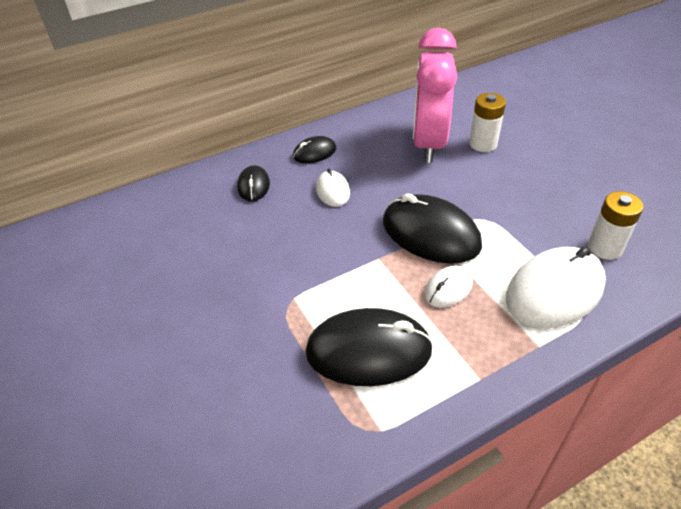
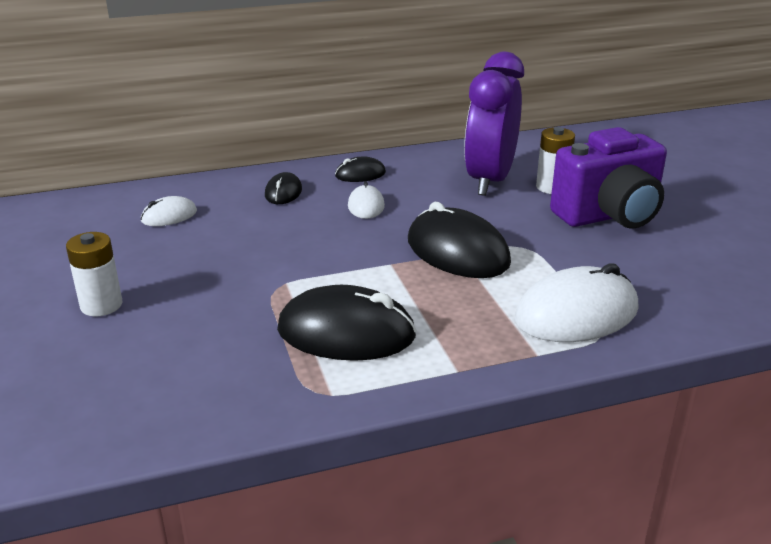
camera: 10 degrees right, 15 degrees down
pink clock [413,28,457,163] -> purple clock [464,52,524,196]
white mouse [424,265,473,308] -> white mouse moved to [141,196,197,226]
white battery [588,191,643,260] -> white battery moved to [66,232,122,316]
none -> purple camera [550,127,667,229]

